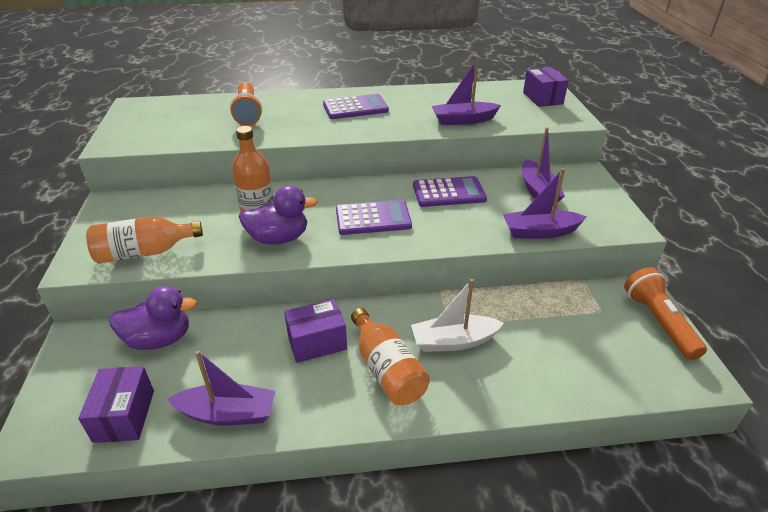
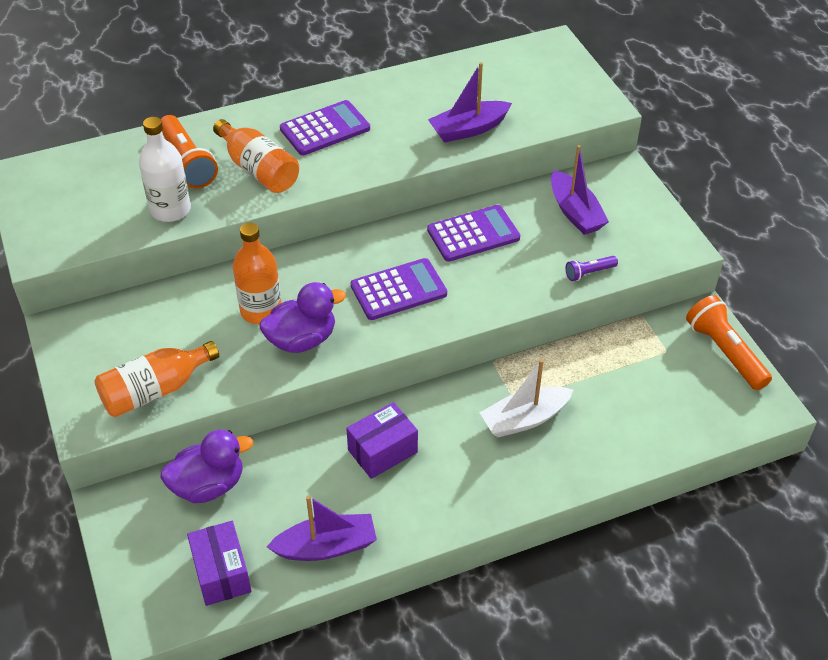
camera: 15 degrees left, 10 degrees up
orange bottle [351,308,430,405] -> orange bottle moved to [213,119,299,193]
purple boat [503,168,587,239] -> purple flashlight [566,256,618,281]
purple box [523,67,569,107] -> none
none -> white bottle [139,117,191,222]

